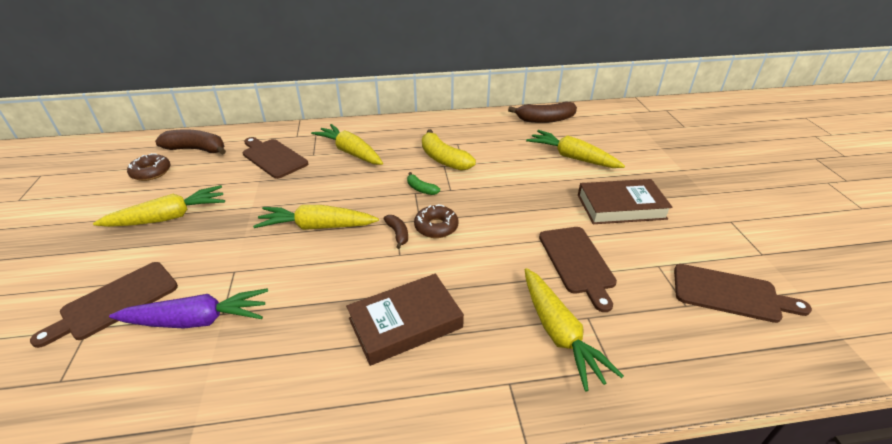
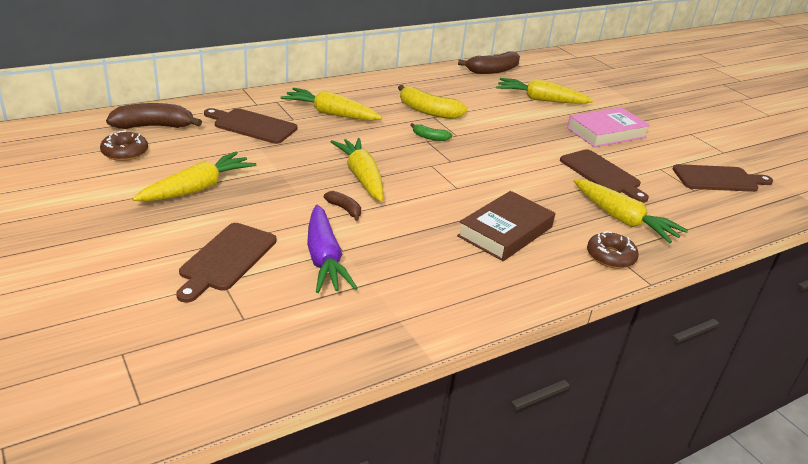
camera: 25 degrees left, 5 degrees down
purple carrot [109,288,268,328] -> purple carrot turned 105 degrees clockwise [307,205,357,293]
yellow carrot [253,205,379,230] -> yellow carrot turned 90 degrees clockwise [330,138,384,202]
brown banana [384,215,408,249] -> brown banana moved to [324,191,361,221]
brown donut [414,204,458,238] -> brown donut moved to [587,231,639,268]
brown book [578,179,673,224] -> pink book [567,107,651,147]

